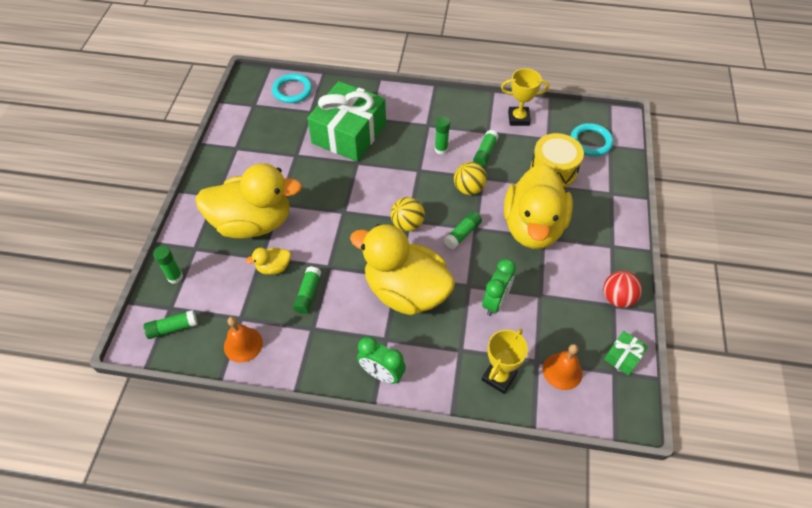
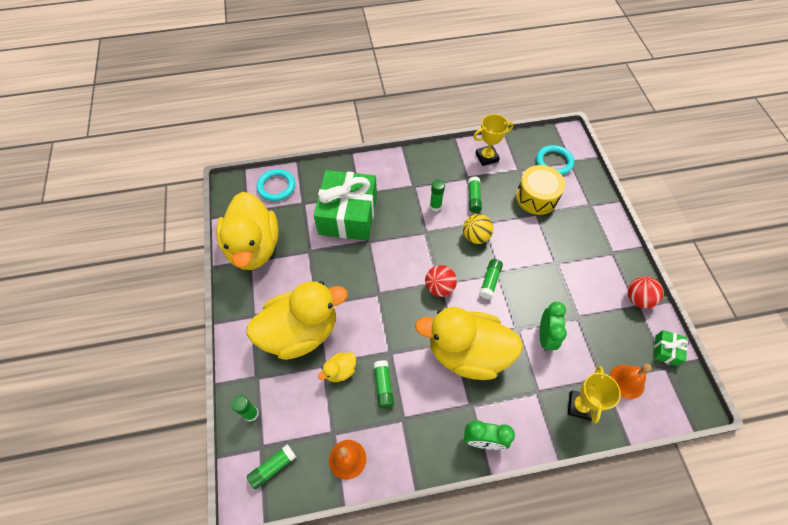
camera: 20 degrees left, 5 degrees up
yellow ball [391,197,425,231] -> red ball [425,265,457,297]
yellow duck [504,163,573,249] -> yellow duck moved to [216,192,279,270]

